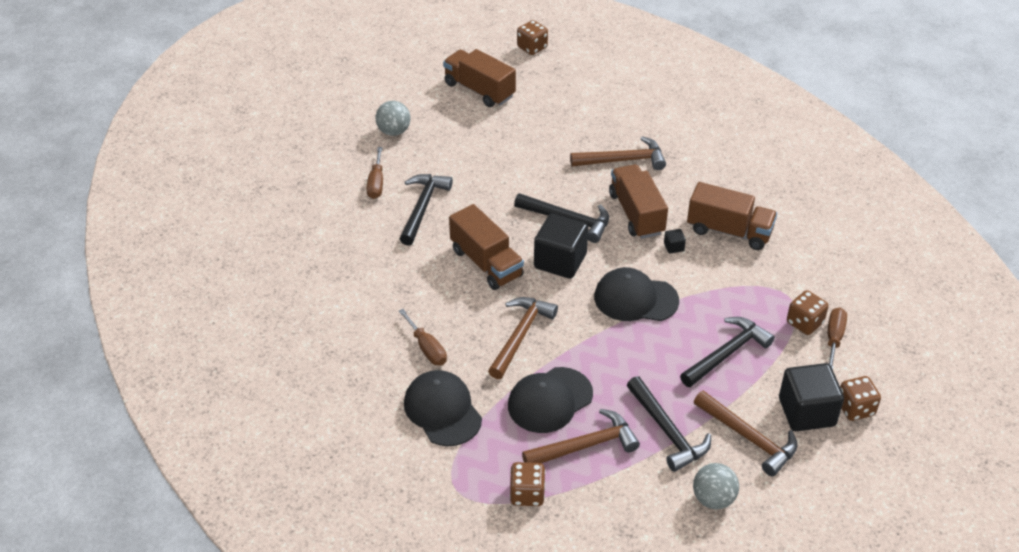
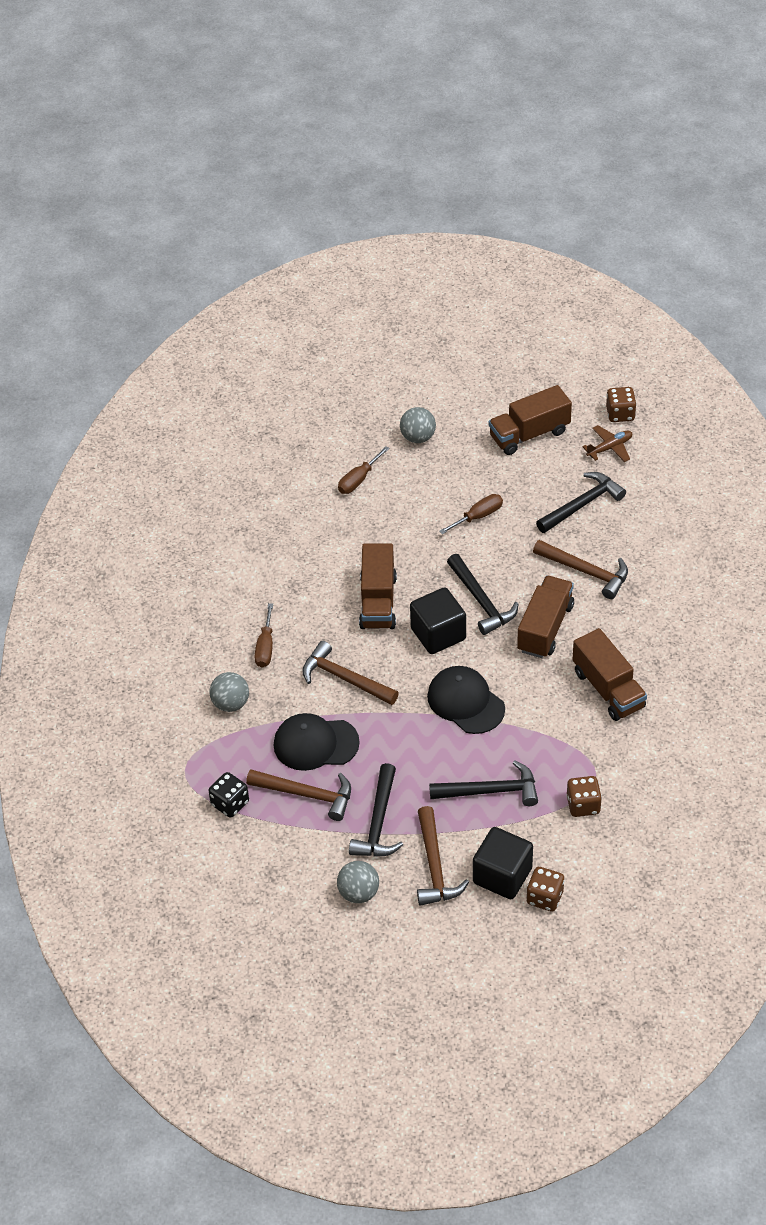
camera: 40 degrees right, 5 degrees up
black hammer [400,174,453,246] -> black hammer moved to [536,472,626,533]
black cap [404,370,482,446] -> grey ball [209,672,249,712]
brown truck [443,49,516,107] -> brown truck turned 105 degrees counterclockwise [489,385,572,455]
brown hammer [488,297,558,379] -> brown hammer turned 120 degrees counterclockwise [302,641,399,705]
brown dice [510,462,546,506] -> black dice [209,772,249,818]
black cube [664,229,686,253] -> none
brown screwdriver [828,308,847,369] -> brown screwdriver moved to [439,494,503,534]
none -> brown plane [582,425,632,462]

